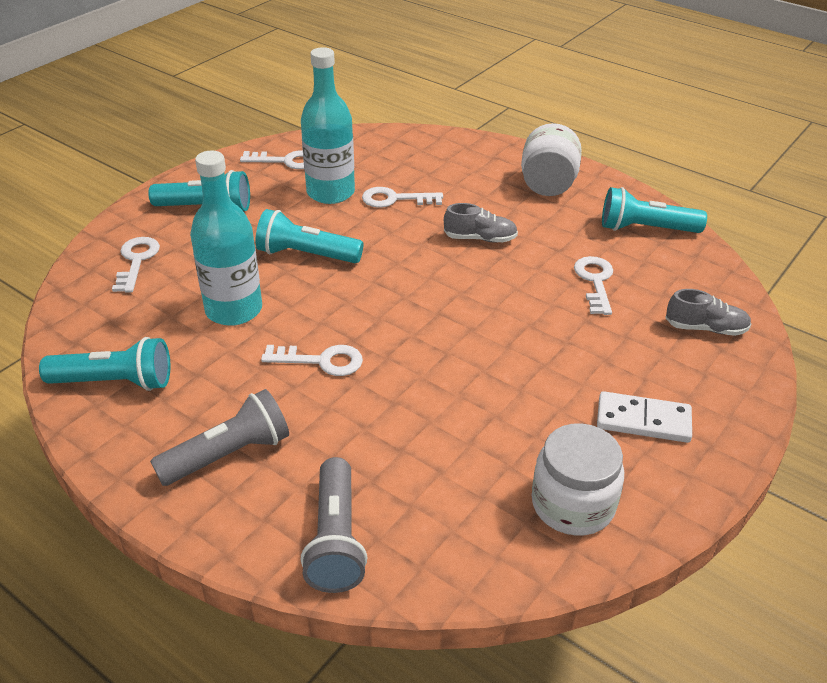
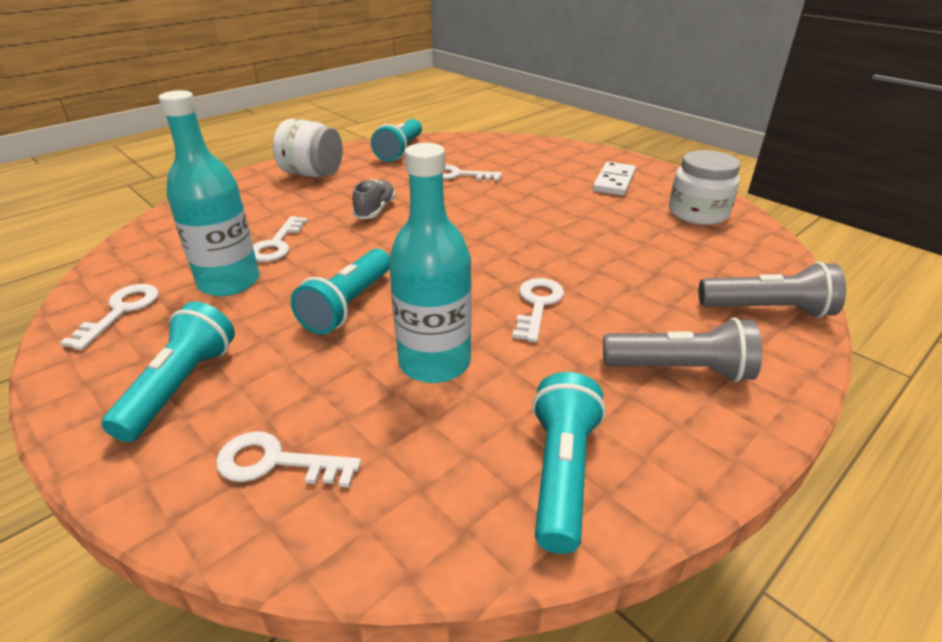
camera: 80 degrees left, 5 degrees down
grey flashlight [150,389,289,486] -> grey flashlight turned 120 degrees clockwise [603,317,762,382]
grey shoe [665,289,751,336] -> none

